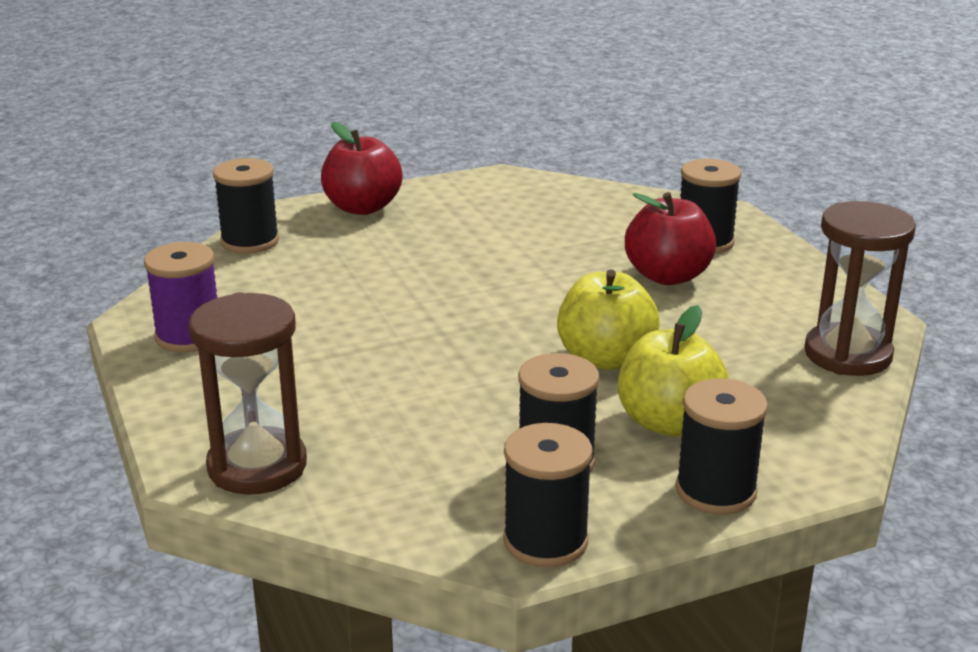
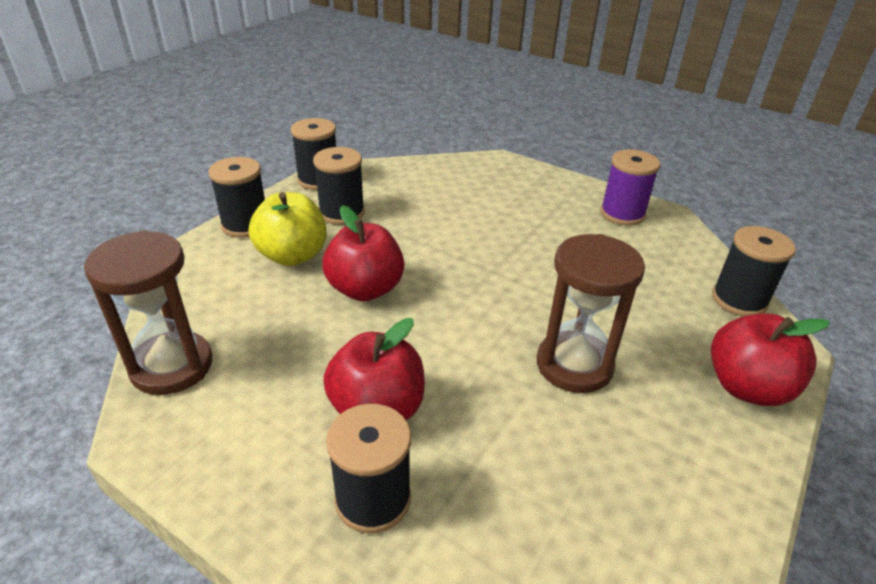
camera: 145 degrees right, 10 degrees up
brown hourglass [188,292,307,495] -> brown hourglass moved to [537,234,645,393]
yellow apple [557,269,660,370] -> red apple [322,205,405,302]

